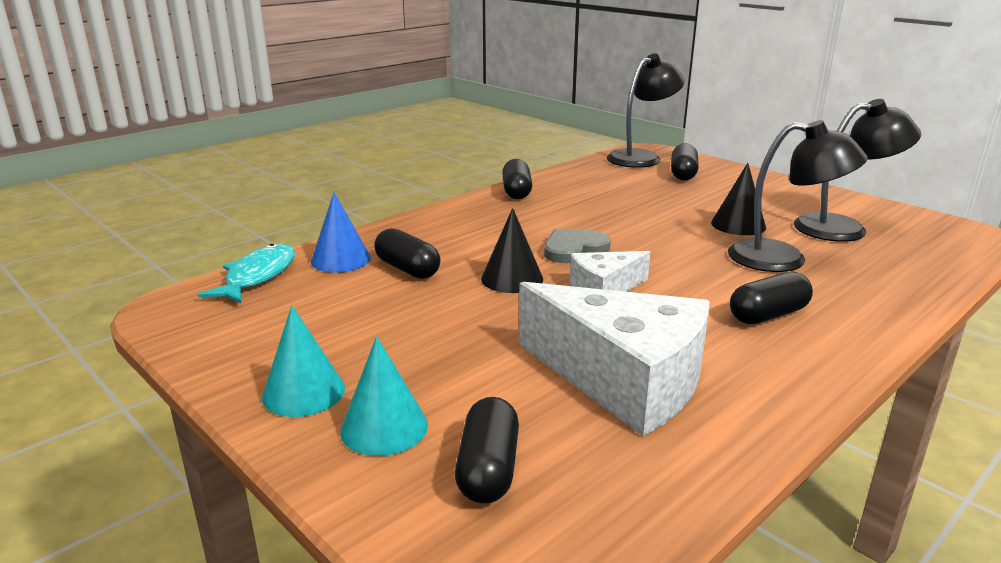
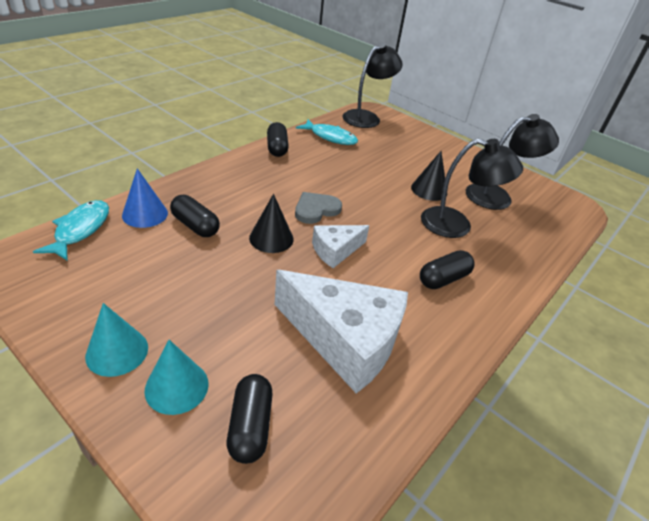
camera: 10 degrees left, 15 degrees up
black capsule [671,143,699,181] -> none
none -> turquoise fish [296,119,358,145]

